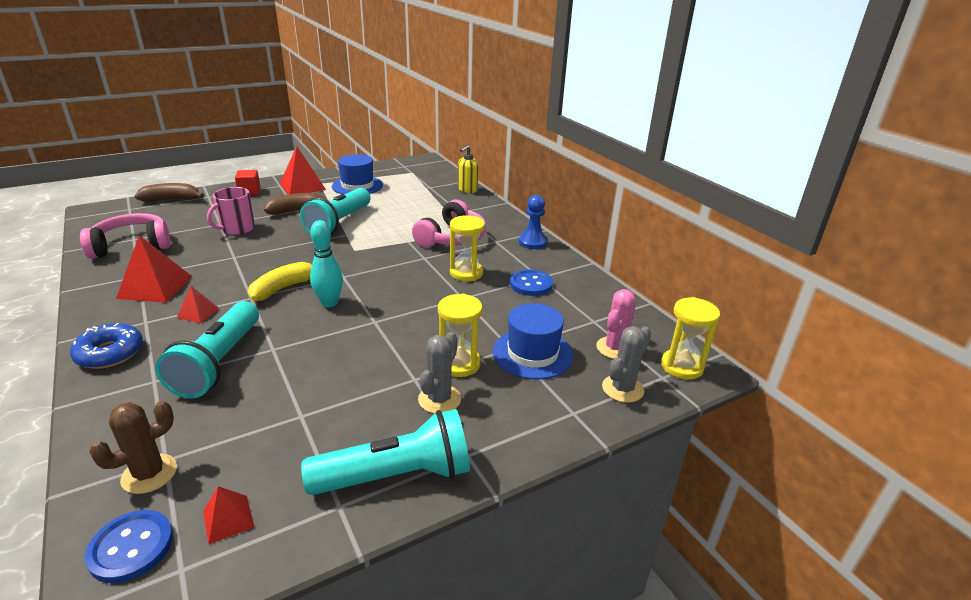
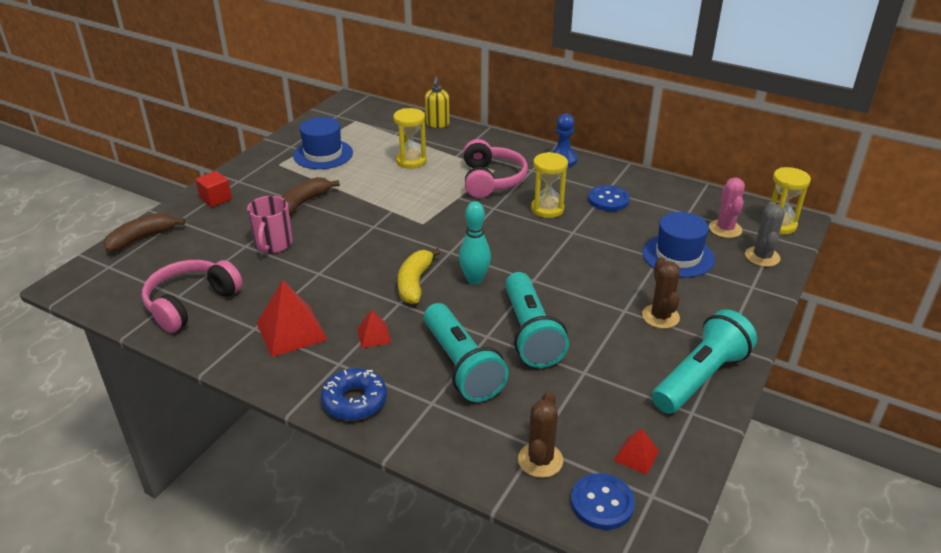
camera: 30 degrees left, 5 degrees up
red pyramid [280,146,326,194] -> none
turquoise flashlight [300,188,370,234] -> turquoise flashlight moved to [505,272,569,368]
grey cactus [418,332,461,414] -> brown cactus [642,257,680,329]
yellow hourglass [438,293,482,377] -> yellow hourglass moved to [393,108,426,169]

